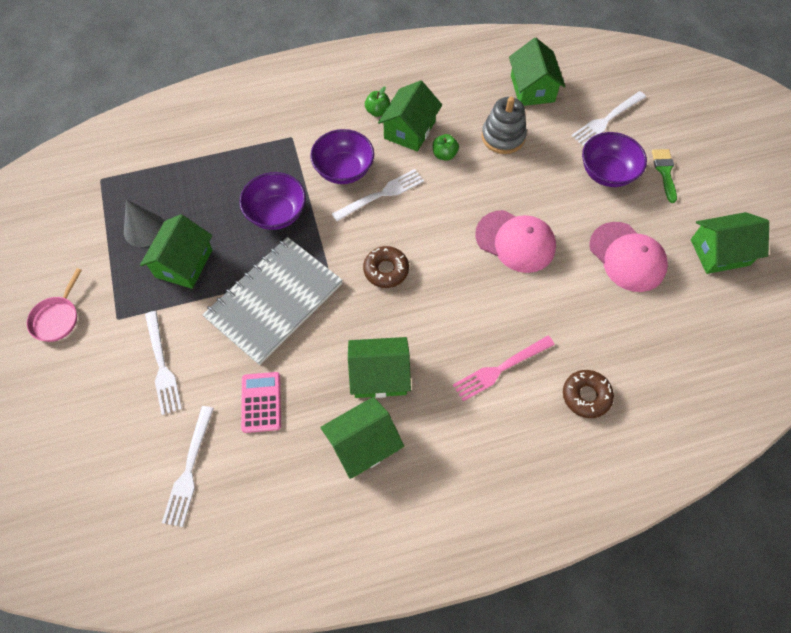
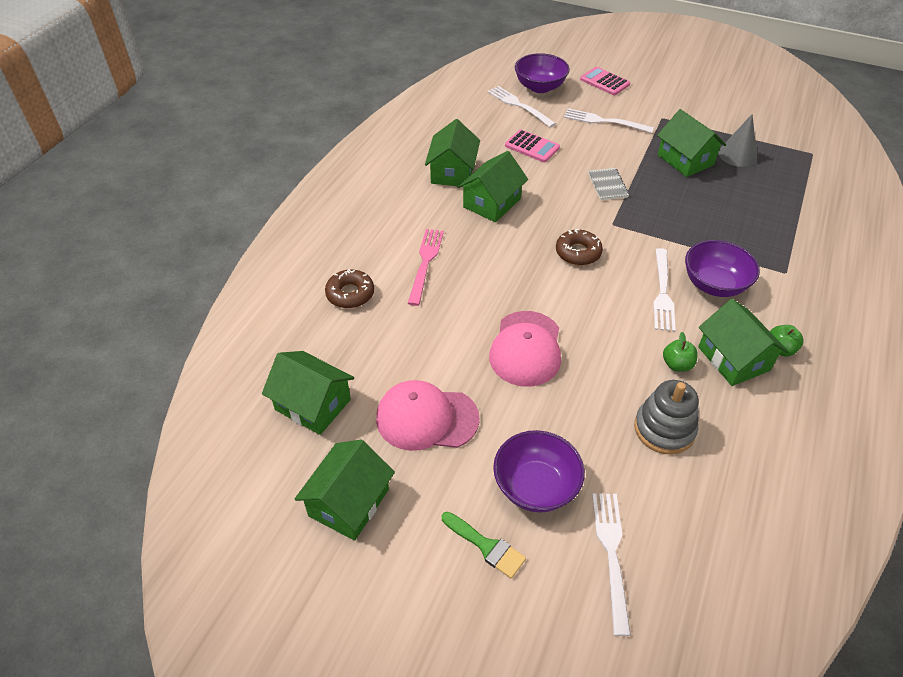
camera: 130 degrees right, 15 degrees down
pink pan [27,268,82,342] -> none
grey notebook [203,237,343,365] -> grey notebook [588,168,629,200], size x0.41
purple bowl [239,172,306,230] -> purple bowl moved to [515,53,569,93]
pink cap [475,210,556,273] -> pink cap turned 60 degrees counterclockwise [489,311,561,387]
green house [509,38,565,106] -> green house moved to [262,351,354,435]
none -> pink calculator [580,67,630,95]

